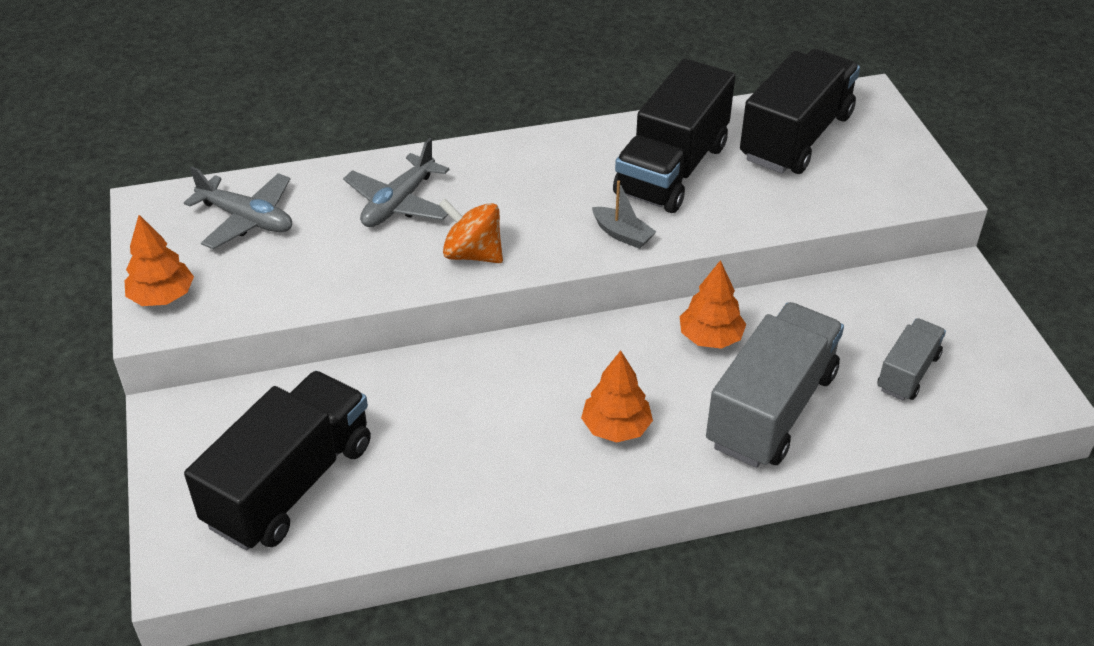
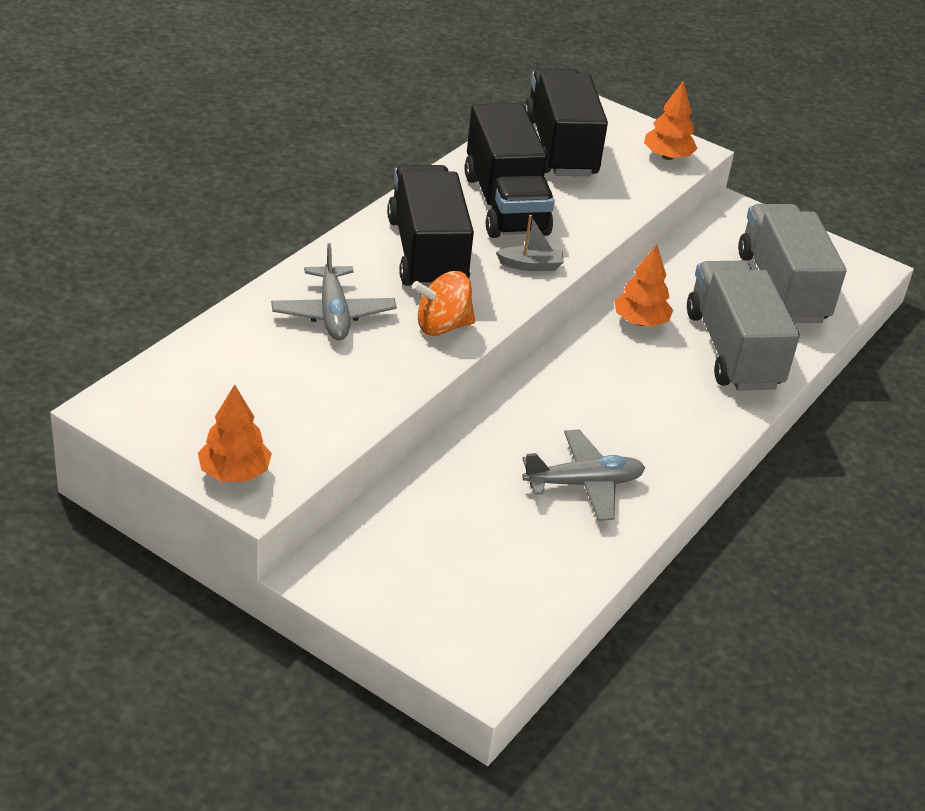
camera: 45 degrees left, 5 degrees down
grey plane [184,167,292,249] -> grey plane moved to [522,430,645,521]
black truck [184,371,371,550] -> black truck moved to [387,165,474,287]
orange tree [581,351,653,443] -> orange tree moved to [644,81,698,160]
grey truck [877,318,946,400] -> grey truck [738,204,846,323], size x1.91

